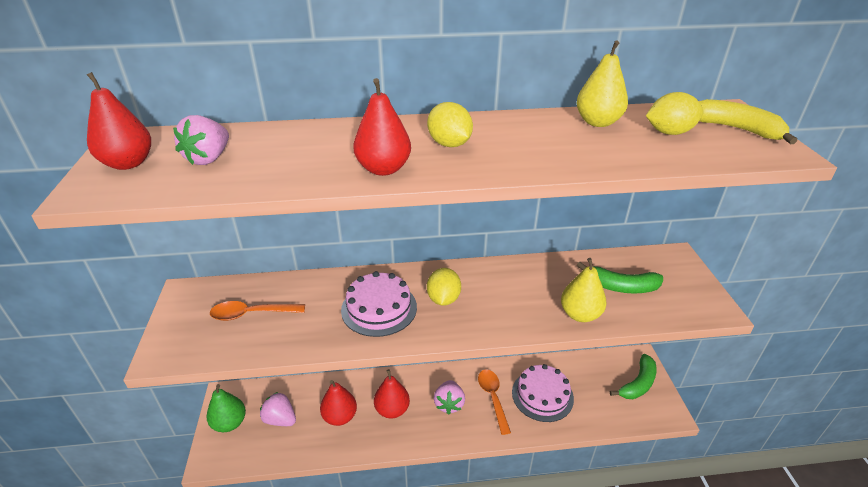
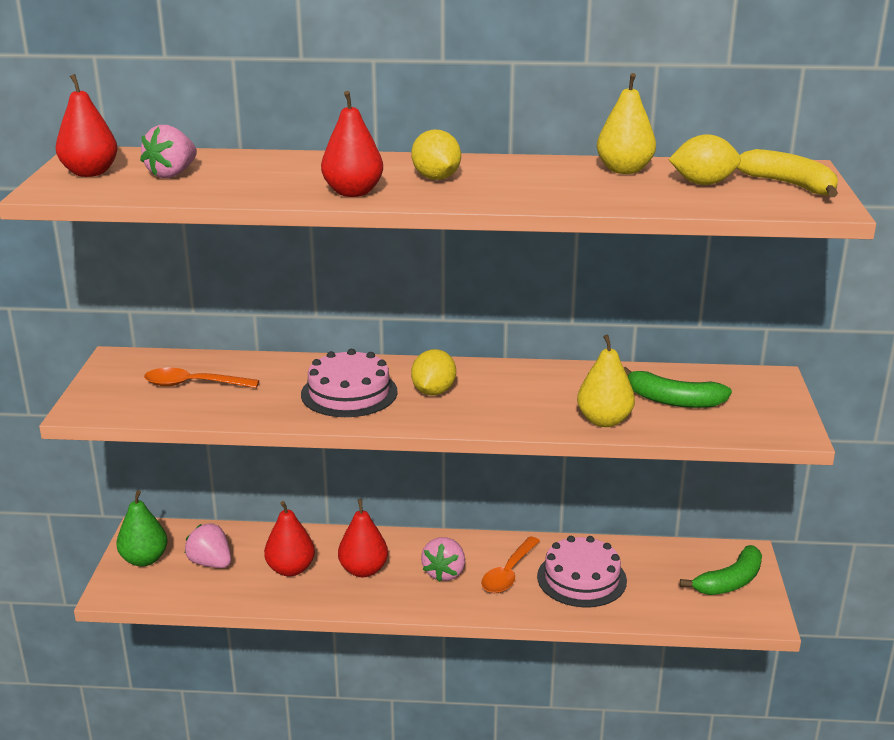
camera: 10 degrees right, 10 degrees down
orange spoon [478,370,511,435] -> orange spoon turned 150 degrees counterclockwise [481,536,540,593]

